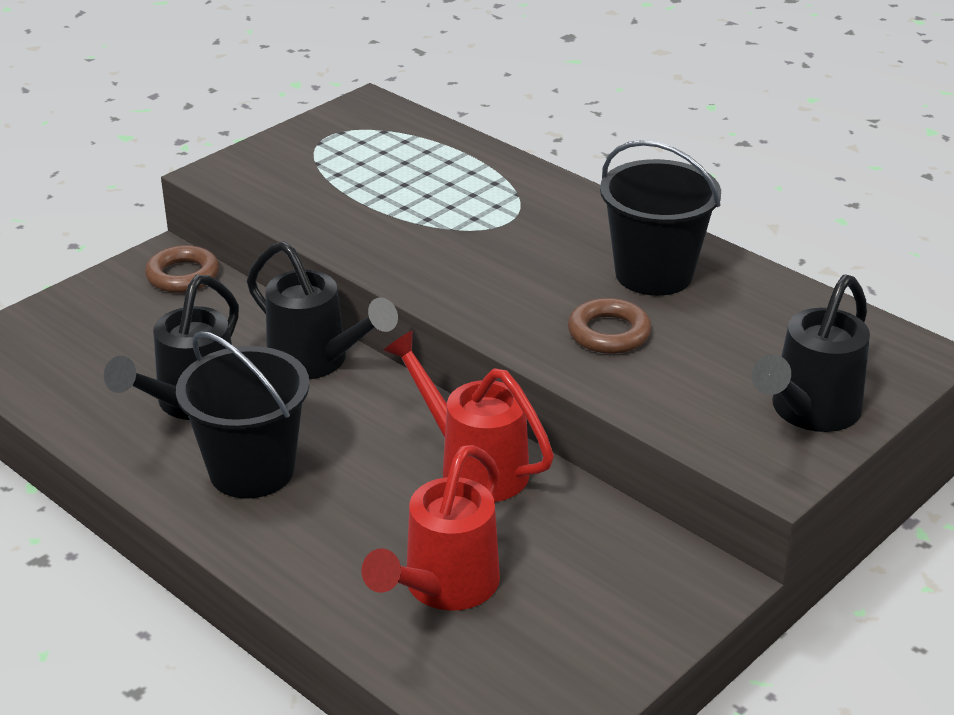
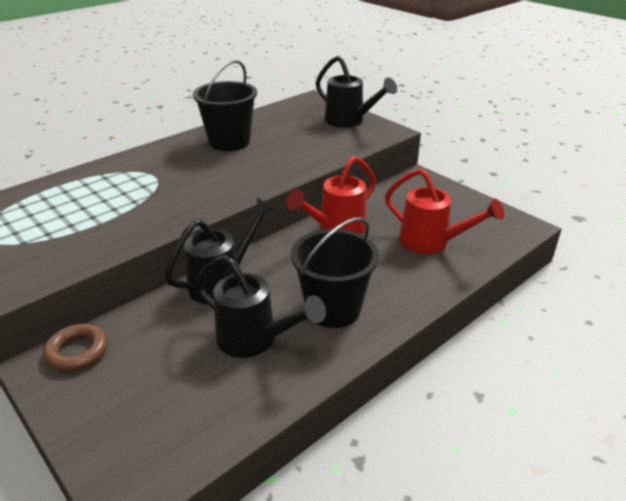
camera: 85 degrees left, 0 degrees up
brown ring [568,298,651,354] -> none

